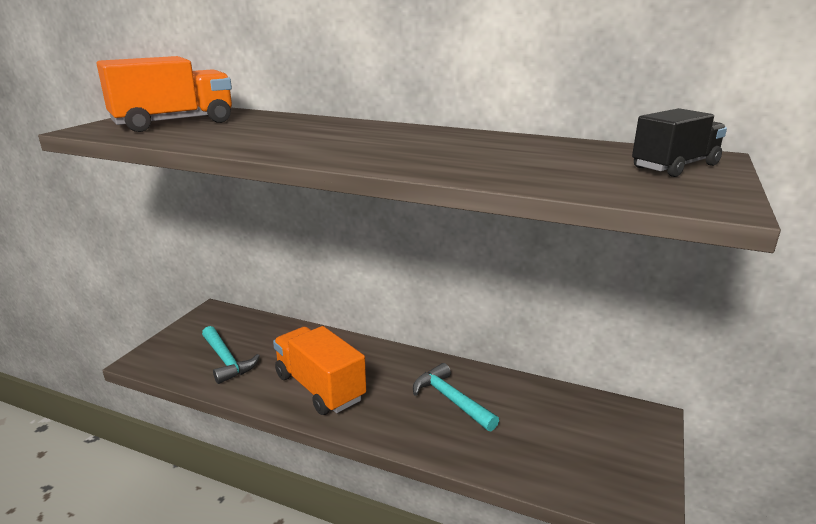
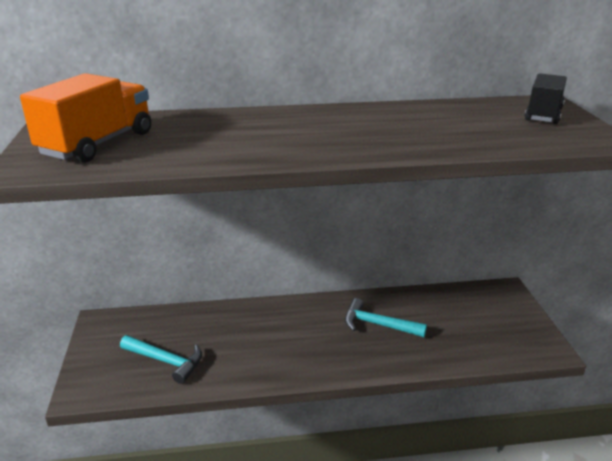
camera: 30 degrees left, 5 degrees up
orange truck [273,326,366,415] -> none

